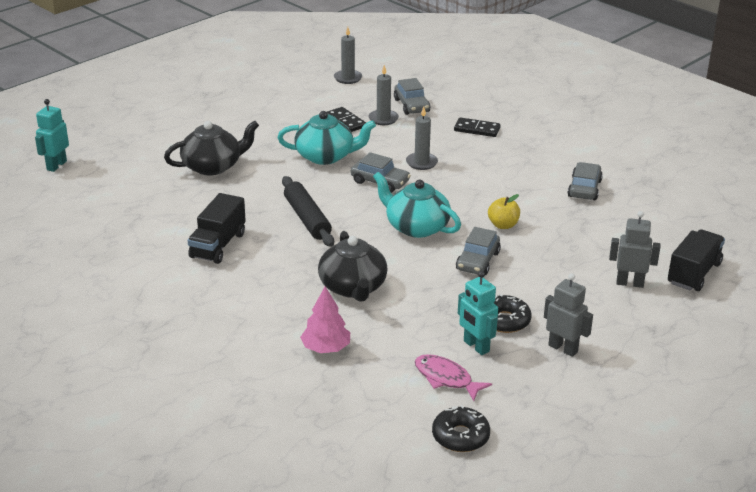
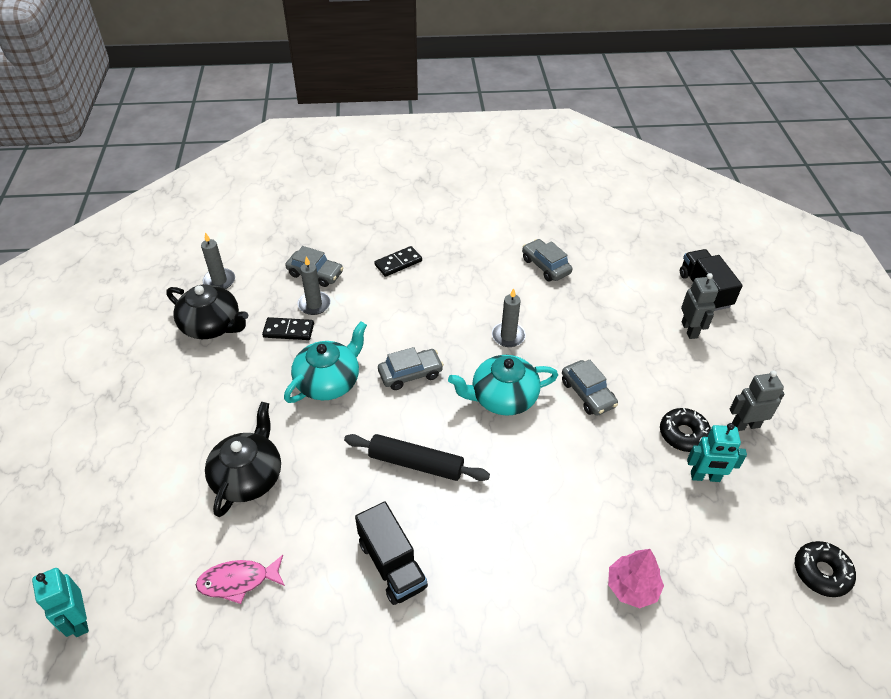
camera: 50 degrees left, 15 degrees up
black teapot [318,231,388,302] -> black teapot moved to [166,285,248,339]
grey candle [406,107,438,170] -> grey candle moved to [492,288,526,347]
pink fish [415,354,492,401] -> pink fish moved to [196,555,285,604]
yellow apple [488,194,520,229] -> none
grey robot [609,211,661,288] -> grey robot turned 120 degrees clockwise [681,273,718,339]

